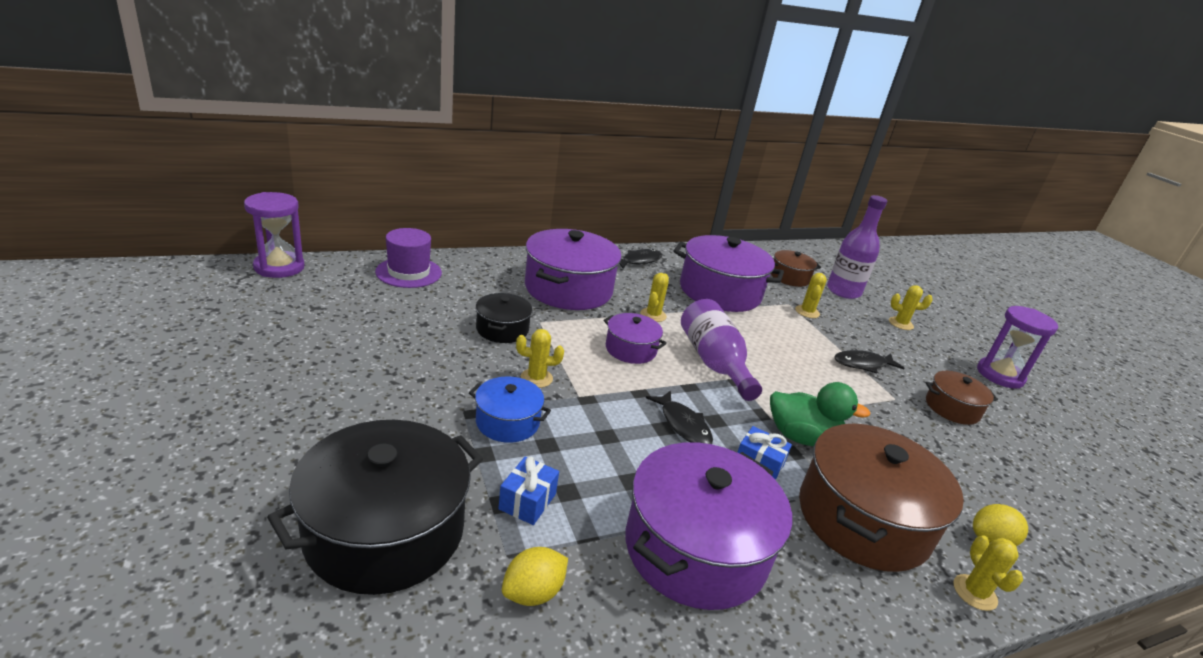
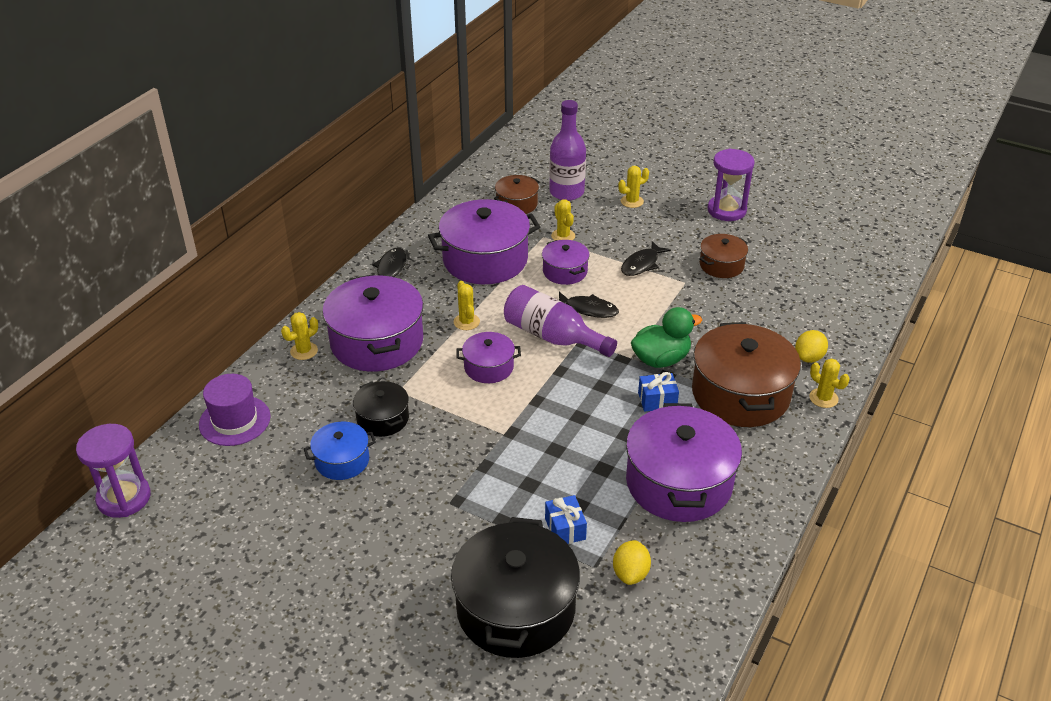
camera: 35 degrees left, 10 degrees up
blue pot [469,376,551,443] -> blue pot moved to [304,422,376,480]
yellow cactus [516,329,564,388] -> yellow cactus moved to [281,312,318,360]
black fish [646,390,713,444] -> black fish moved to [559,292,619,318]
none -> purple pot [542,240,590,285]

